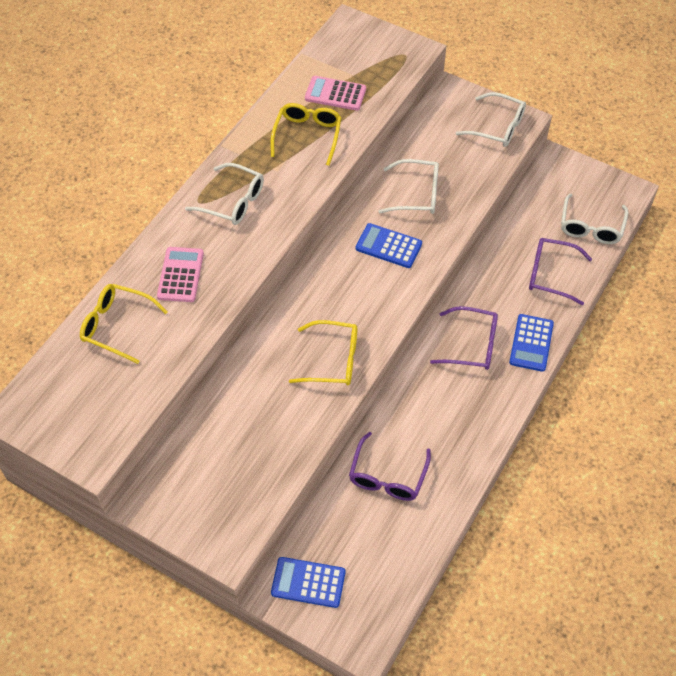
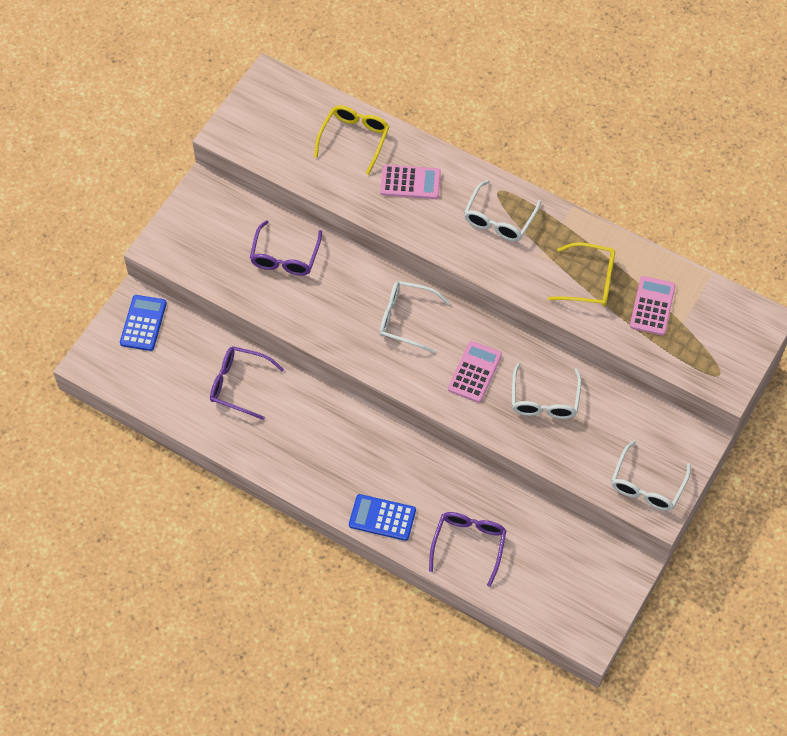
camera: 90 degrees right, 5 degrees up
yellow glasses [289,320,357,385] -> none
blue calculator [356,223,422,268] -> pink calculator [448,341,502,403]
purple glasses [430,306,498,370] -> purple glasses moved to [250,220,322,276]
white glasses [561,193,628,244] -> white glasses moved to [380,281,450,353]

